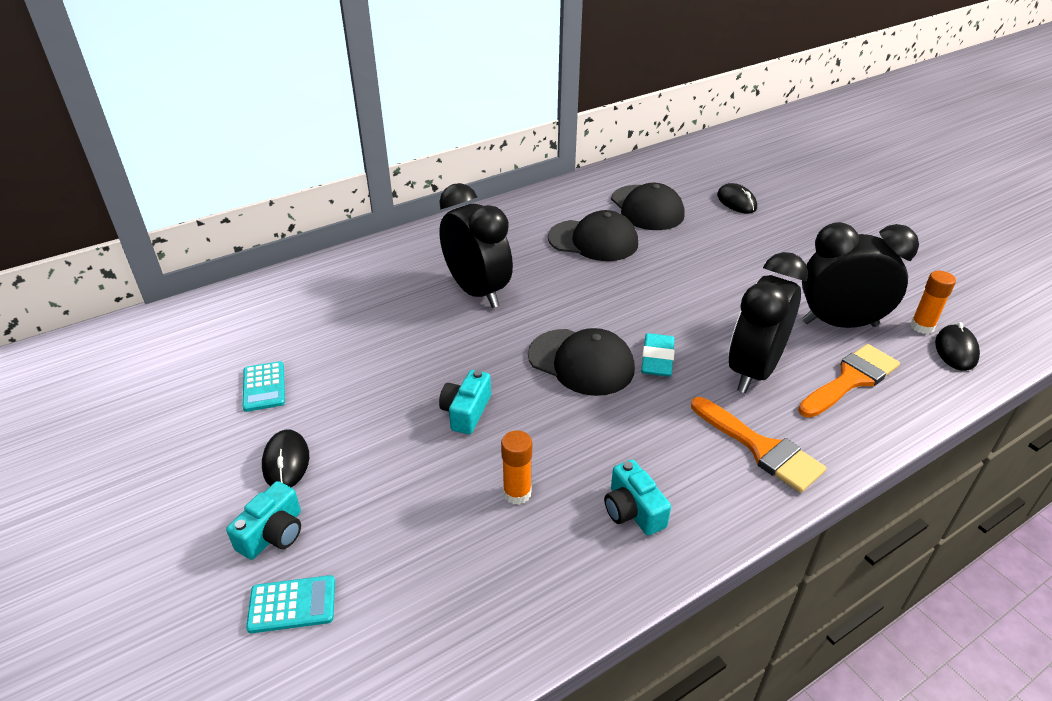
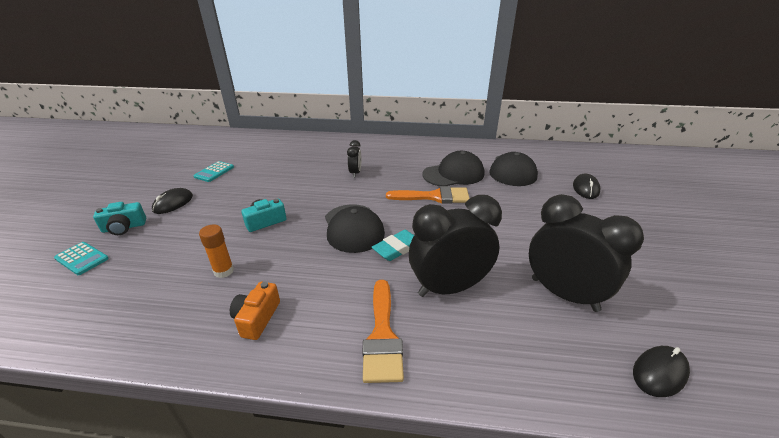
camera: 40 degrees right, 5 degrees down
black clock [439,183,513,308] -> black clock [347,140,361,178], size x0.47
black cap [548,210,638,261] -> black cap turned 75 degrees counterclockwise [422,151,484,186]
turquoise camera [604,460,671,535] -> orange camera [230,282,280,340]
orange brush [798,344,900,418] -> orange brush moved to [386,186,470,204]
orange glue stick [910,271,956,334] -> none

